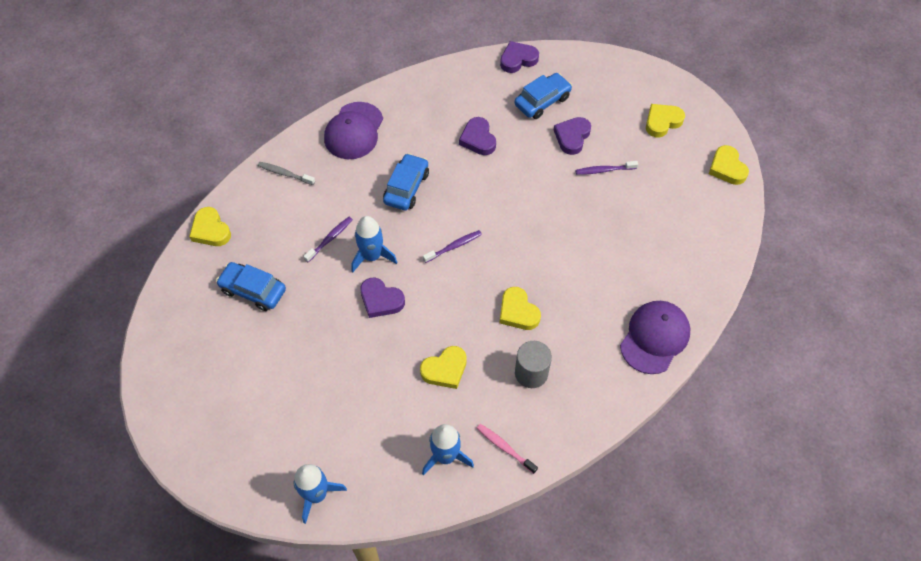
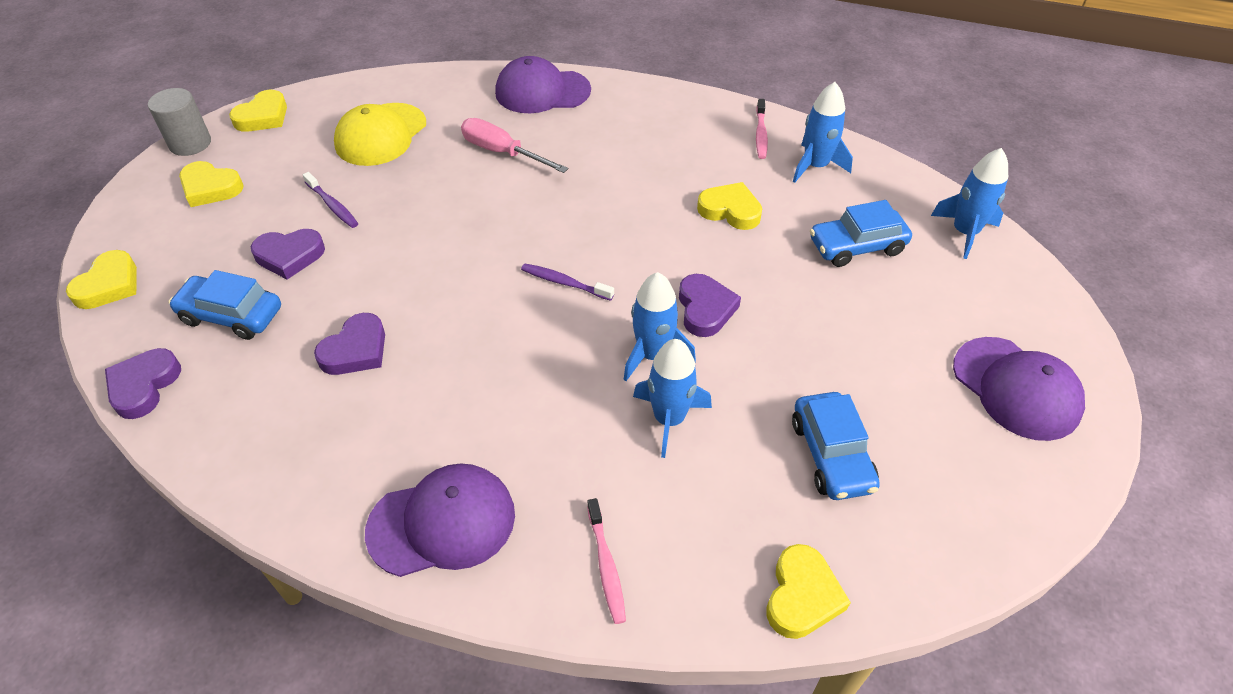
camera: 125 degrees left, 10 degrees down
grey toothbrush [258,162,315,185] -> pink toothbrush [587,498,626,624]
purple toothbrush [303,217,353,262] -> blue rocket [633,339,712,458]
blue car [383,153,429,210] -> blue car moved to [810,200,912,267]
purple heart [500,41,539,73] -> purple heart turned 75 degrees clockwise [105,348,181,419]
yellow heart [500,287,541,330] -> yellow heart moved to [66,250,137,309]
grey cylinder [515,341,552,388] -> grey cylinder moved to [148,88,211,156]
none -> yellow cap [334,103,426,166]
none -> pink screwdriver [461,118,568,173]
none -> purple cap [953,337,1085,441]

